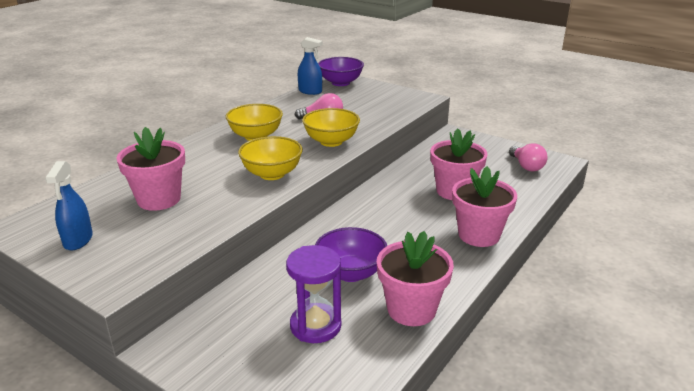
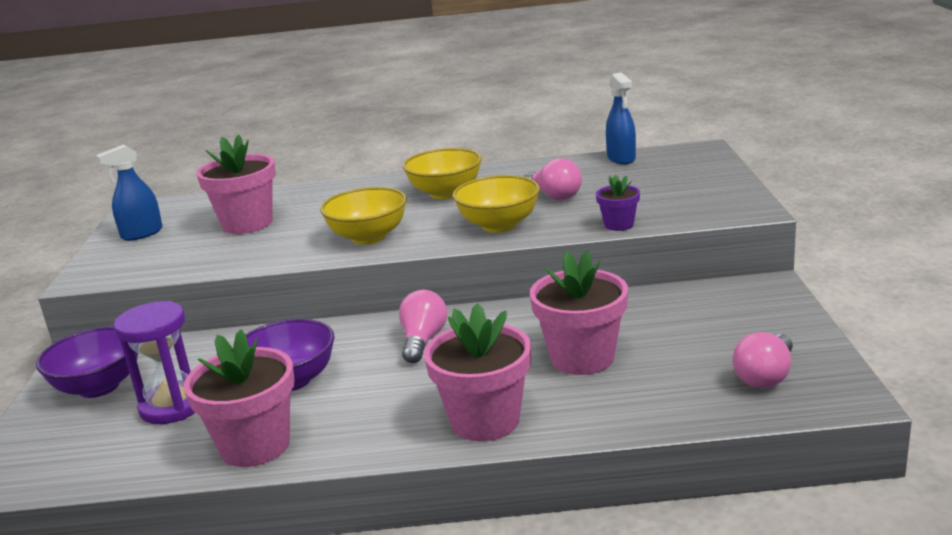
camera: 55 degrees right, 5 degrees down
purple bowl [318,57,364,86] -> purple bowl moved to [36,326,138,398]
none -> pink light bulb [399,290,447,363]
none -> purple flower pot [596,175,640,231]

